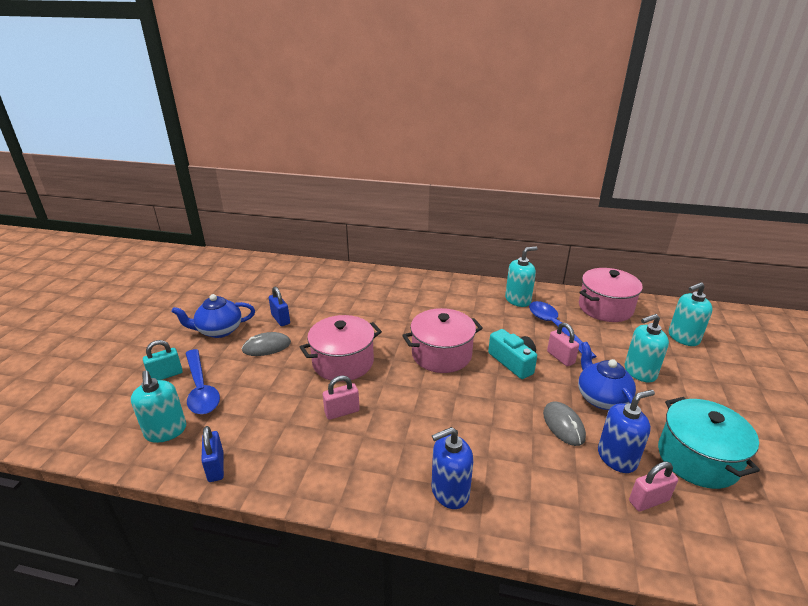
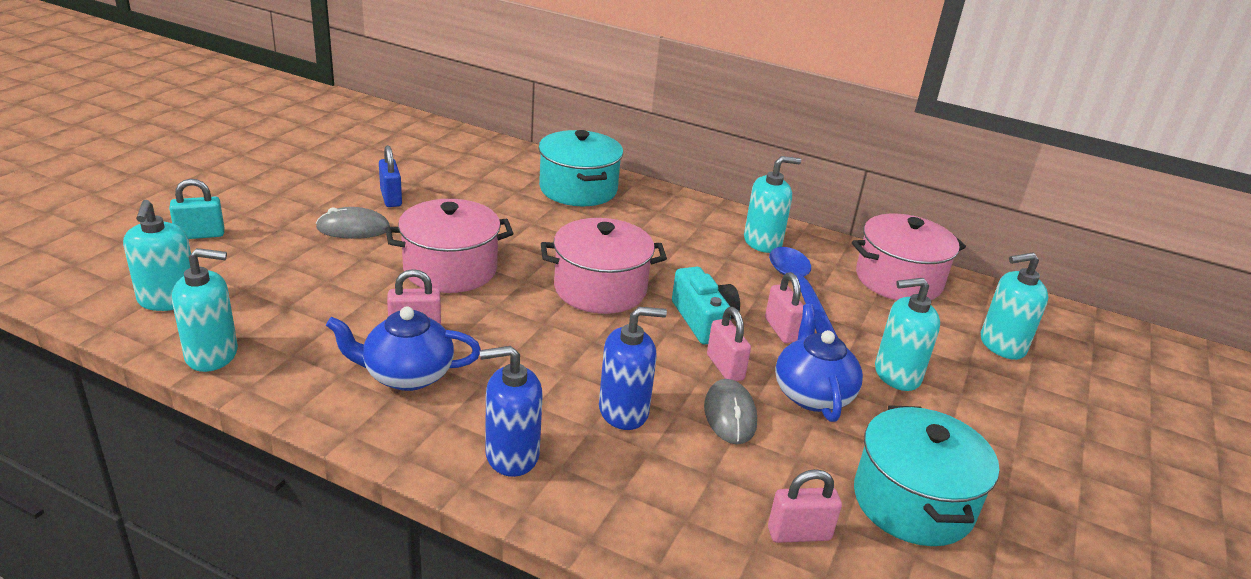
camera: 10 degrees right, 0 degrees up
blue teapot [171,294,255,338] -> blue teapot moved to [326,306,481,391]
blue spoon [185,349,220,414] -> none
blue padlock [201,426,224,482] -> turquoise soap dispenser [172,248,238,372]
blue soap dispenser [598,390,655,473] -> blue soap dispenser moved to [599,307,667,430]
none -> turquoise pot [538,130,623,206]
none -> pink padlock [707,307,751,381]

